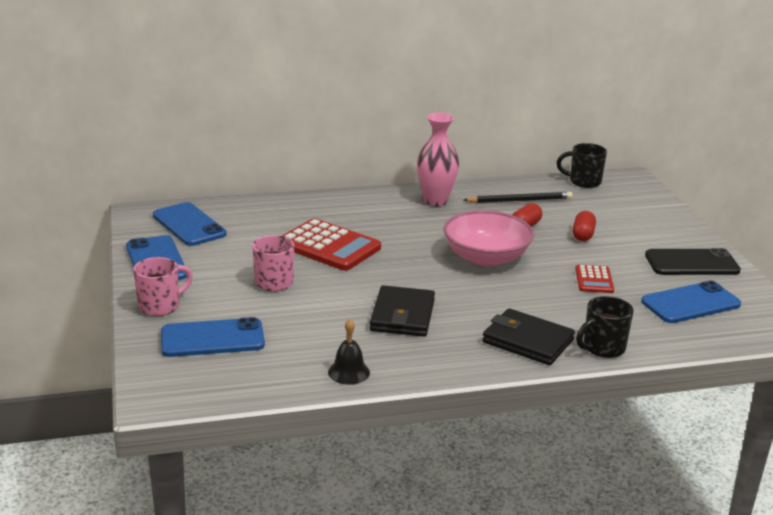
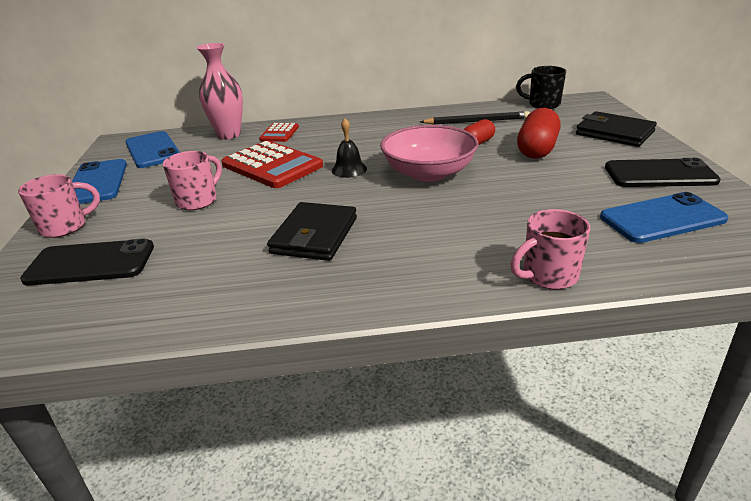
camera: 10 degrees right, 5 degrees up
blue phone [161,317,265,357] -> black phone [20,238,154,286]
black bell [328,319,370,385] -> black bell moved to [332,118,367,178]
pink vase [417,113,459,206] -> pink vase moved to [197,43,243,140]
black wallet [482,308,575,365] -> black wallet moved to [576,111,657,147]
red capsule [572,211,596,241] -> red capsule [517,108,561,159], size x1.63
red calculator [575,265,614,293] -> red calculator moved to [259,123,299,142]
black mug [576,296,634,358] -> pink mug [511,209,590,290]

